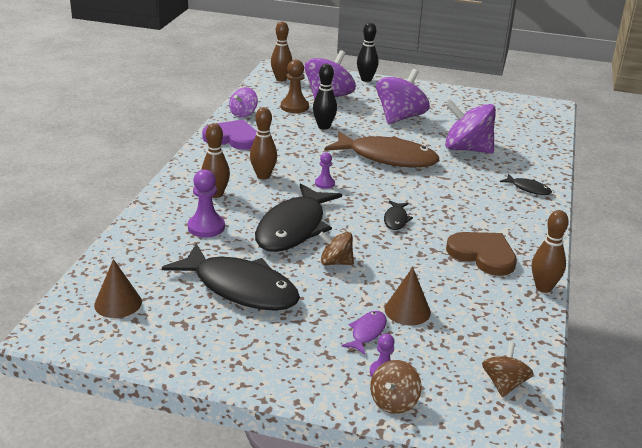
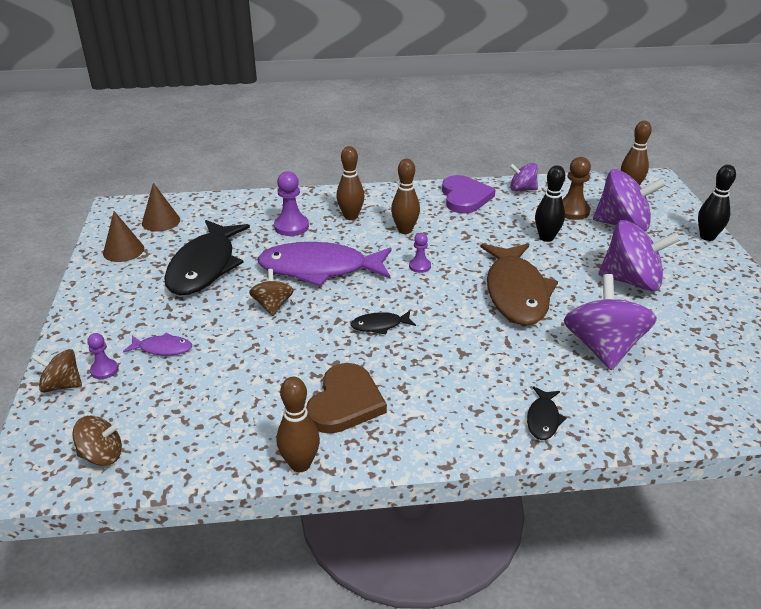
camera: 70 degrees right, 5 degrees up
black fish [255,183,342,252] -> purple fish [257,242,392,286]
brown cone [385,267,431,326] -> brown cone moved to [103,211,144,262]

